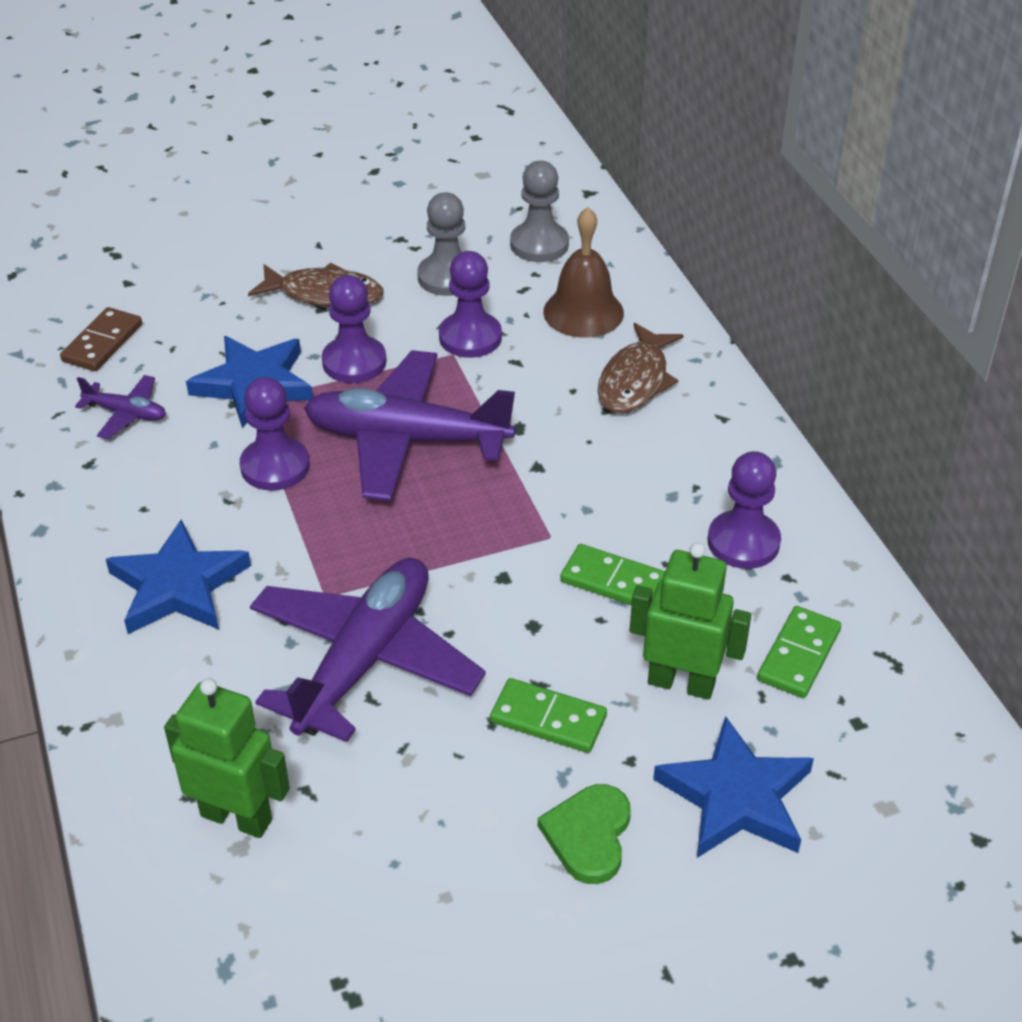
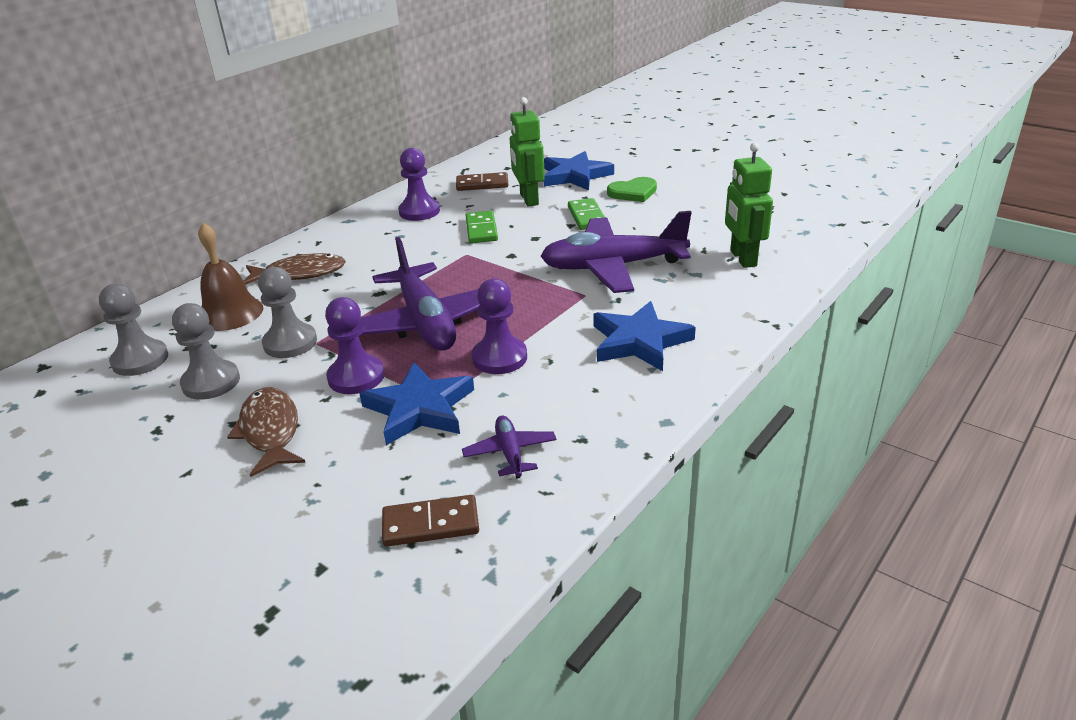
camera: 120 degrees left, 10 degrees down
purple pawn [439,251,502,358] -> grey pawn [258,267,317,358]
green domino [757,606,841,698] -> brown domino [456,172,508,191]

